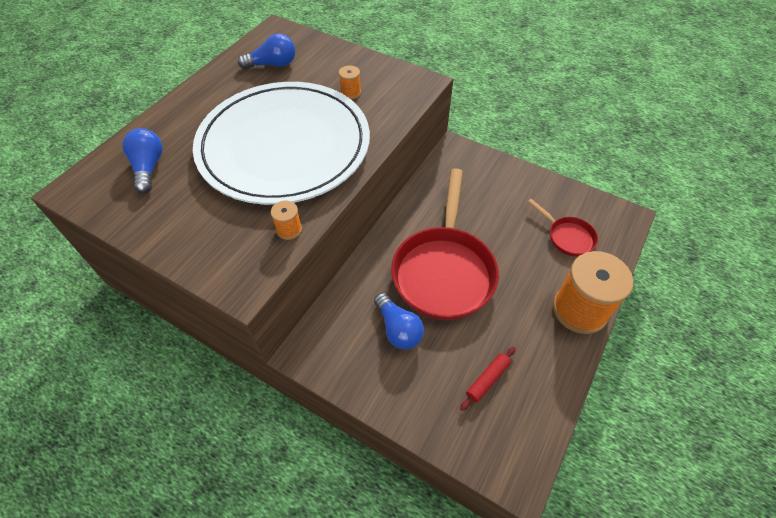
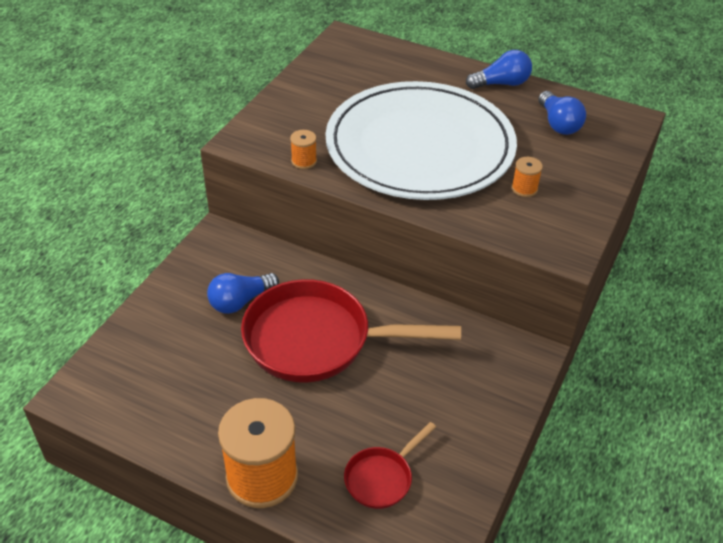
camera: 85 degrees right, 10 degrees down
blue light bulb [122,128,163,193] -> blue light bulb moved to [466,50,532,89]
red rolling pin [460,347,516,411] -> none

